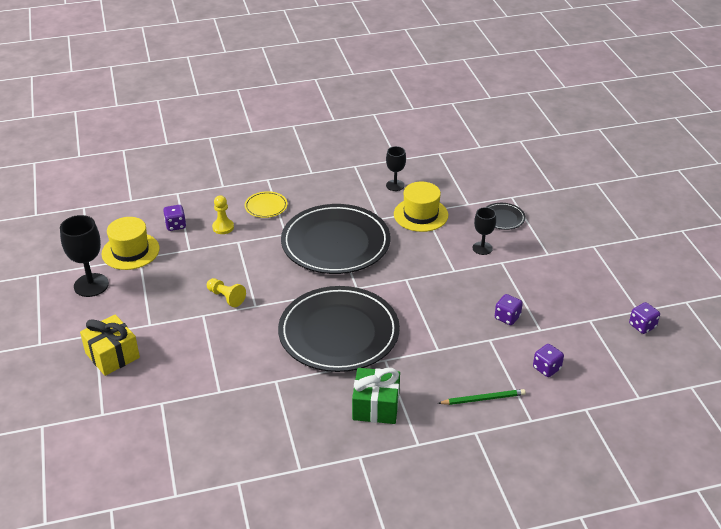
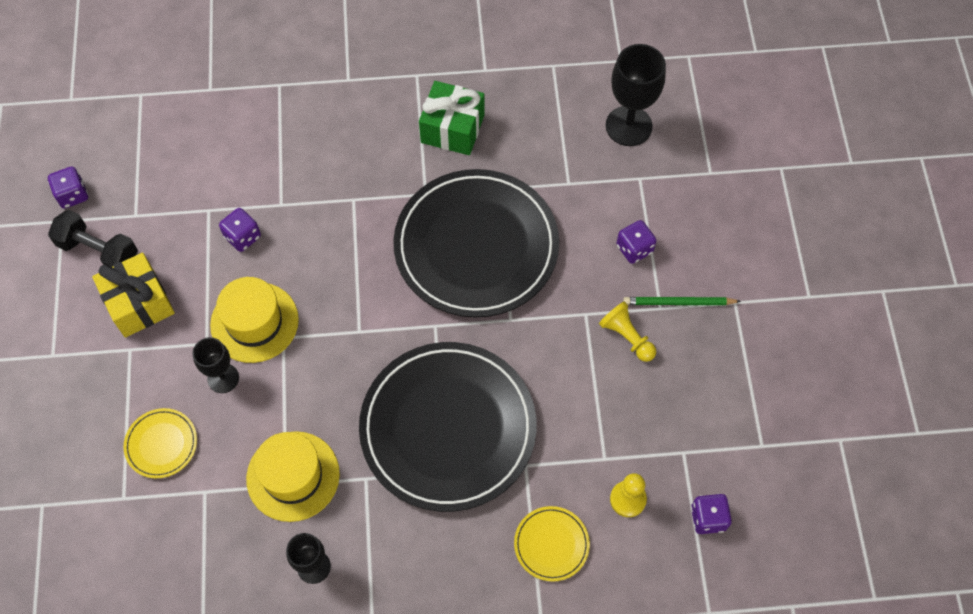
camera: 170 degrees left, 25 degrees up
black goblet [60,215,109,297] -> black goblet moved to [606,44,666,146]
yellow gift [80,314,140,376] -> yellow gift moved to [92,253,175,338]
yellow hat [102,217,160,270] -> yellow hat moved to [210,277,299,363]
green pencil [438,389,526,405] -> green pencil moved to [623,297,741,305]
black plate [487,203,526,230] -> yellow plate [124,408,197,478]
purple dice [533,344,564,377] -> purple dice moved to [616,220,657,264]
none -> black dumbbell [48,210,138,267]

